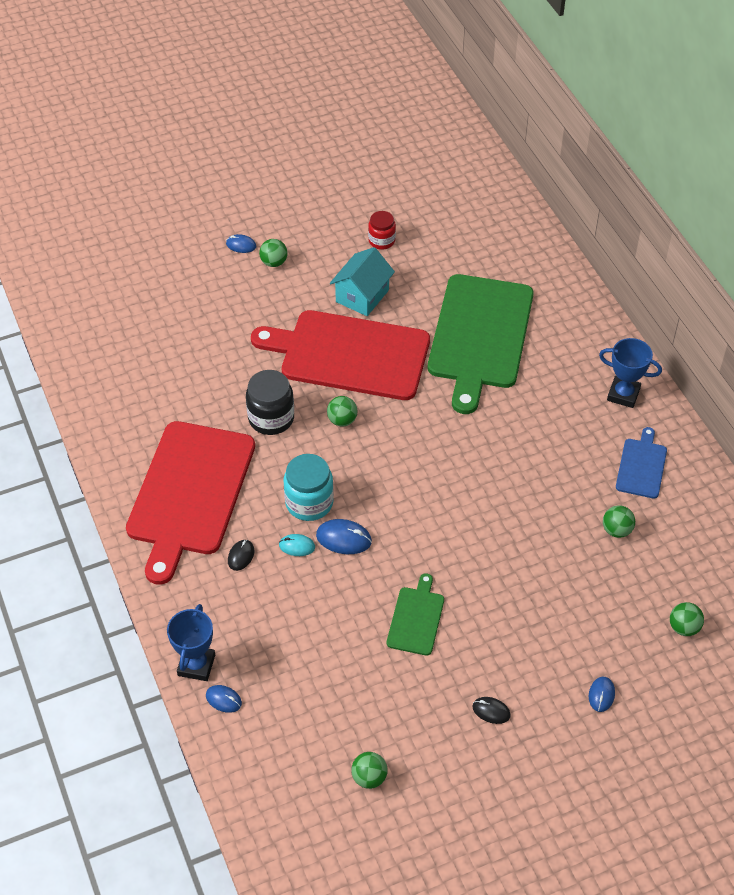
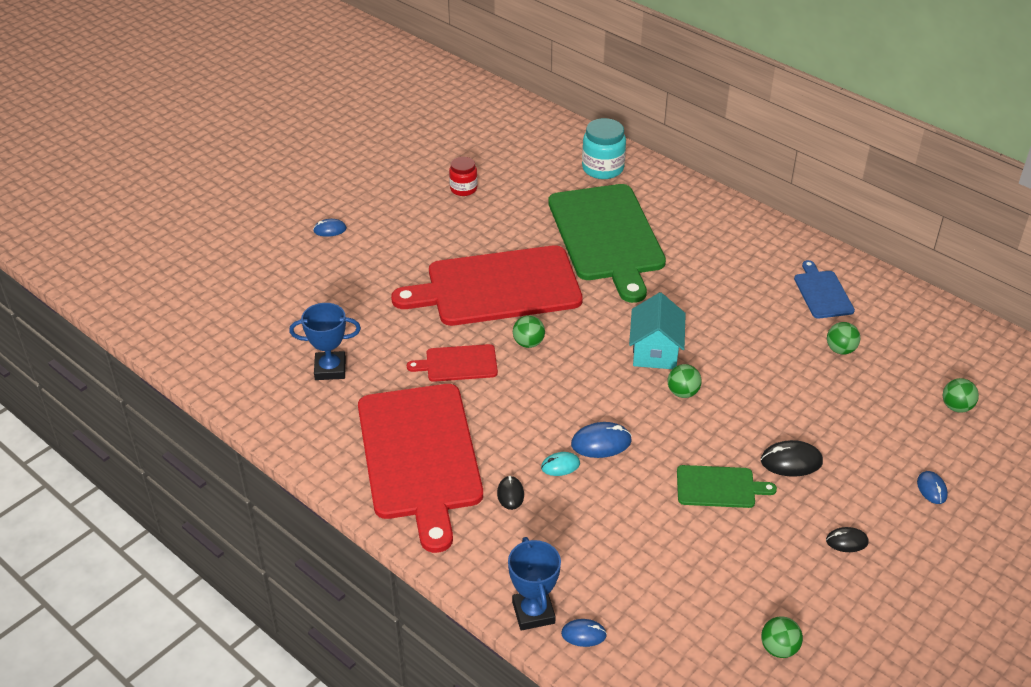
camera: 25 degrees left, 10 degrees down
black jar [246,370,294,435] -> red cutting board [407,344,498,382]
green ball [259,239,288,267] -> green ball moved to [668,364,702,398]
turquoise jar [284,454,334,521] -> turquoise jar moved to [582,118,626,179]
turquoise house [330,247,395,316] -> turquoise house moved to [629,292,686,369]
green cutting board [387,573,444,656] -> green cutting board turned 105 degrees clockwise [677,465,777,508]
blue trophy [599,338,662,408] -> blue trophy moved to [289,303,361,380]
none -> black mouse [761,440,823,477]

